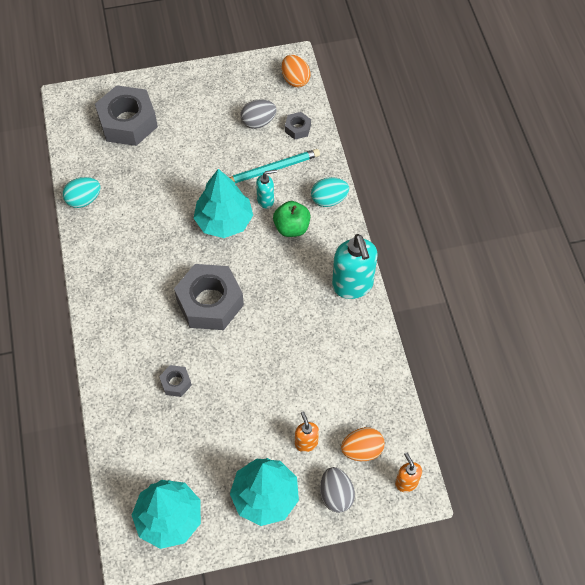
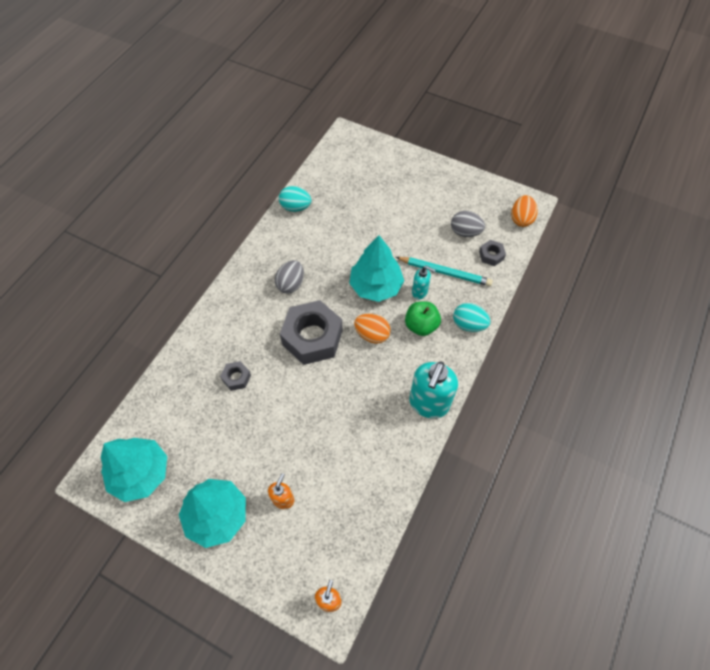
camera: 40 degrees right, 0 degrees up
grey nut [95,85,158,146] -> none
grey egg [320,467,355,513] -> grey egg moved to [275,260,304,294]
orange egg [341,427,385,461] -> orange egg moved to [354,314,391,344]

